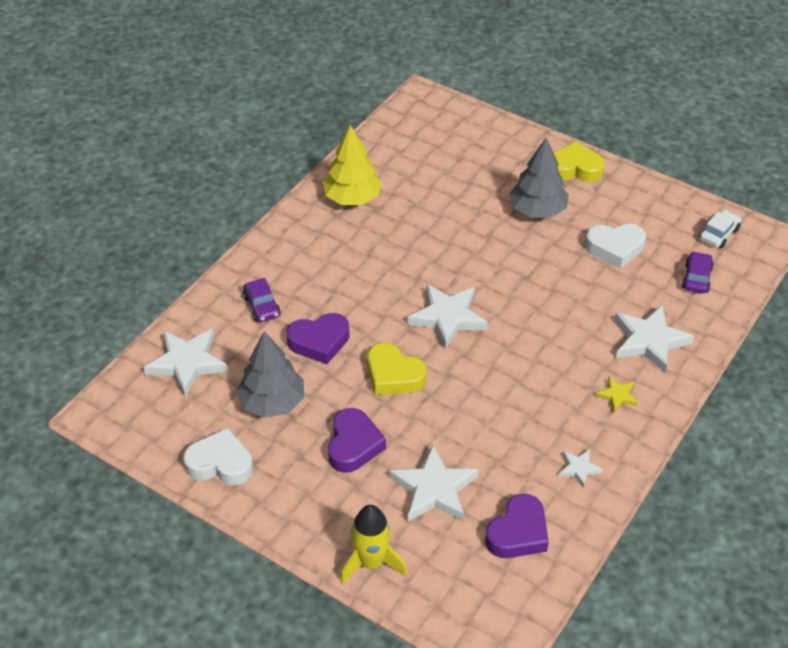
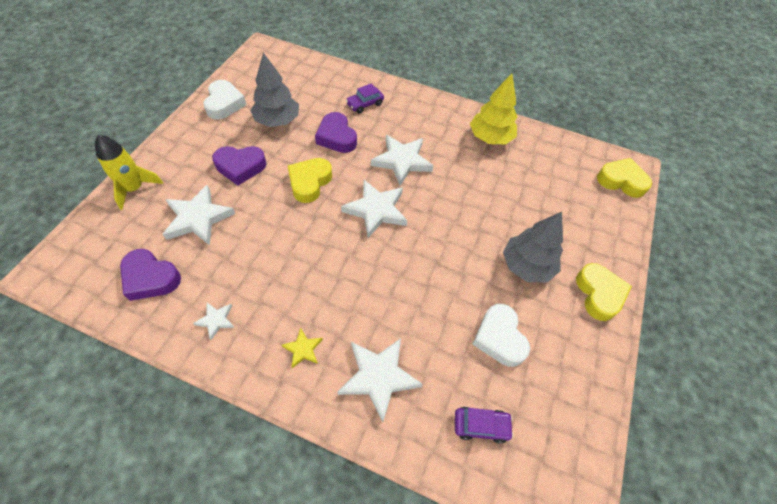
camera: 75 degrees right, 10 degrees up
white star [144,329,228,396] -> white star moved to [371,135,433,186]
white car [700,210,741,248] -> none
none -> yellow heart [597,158,652,198]

